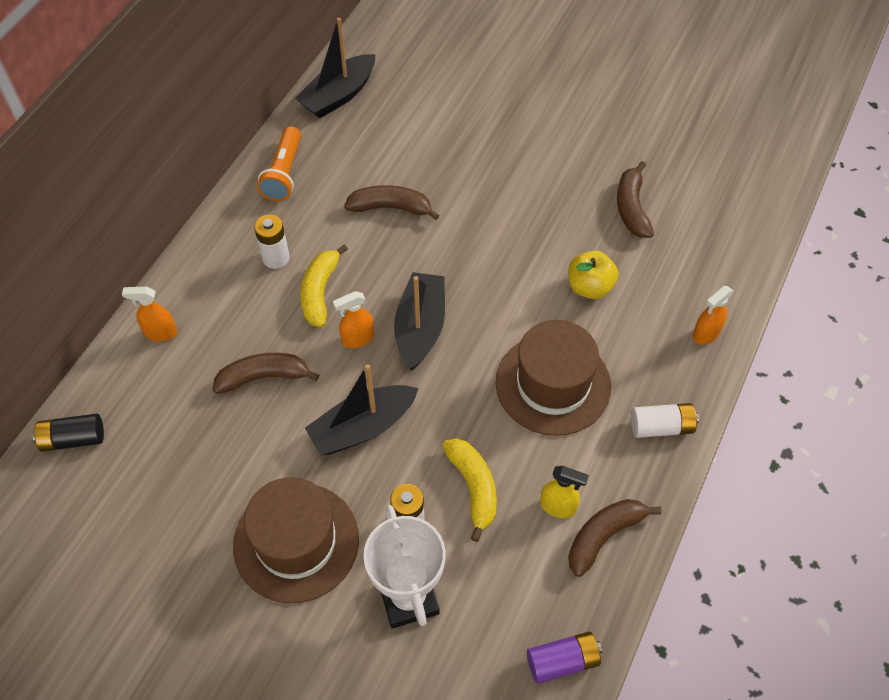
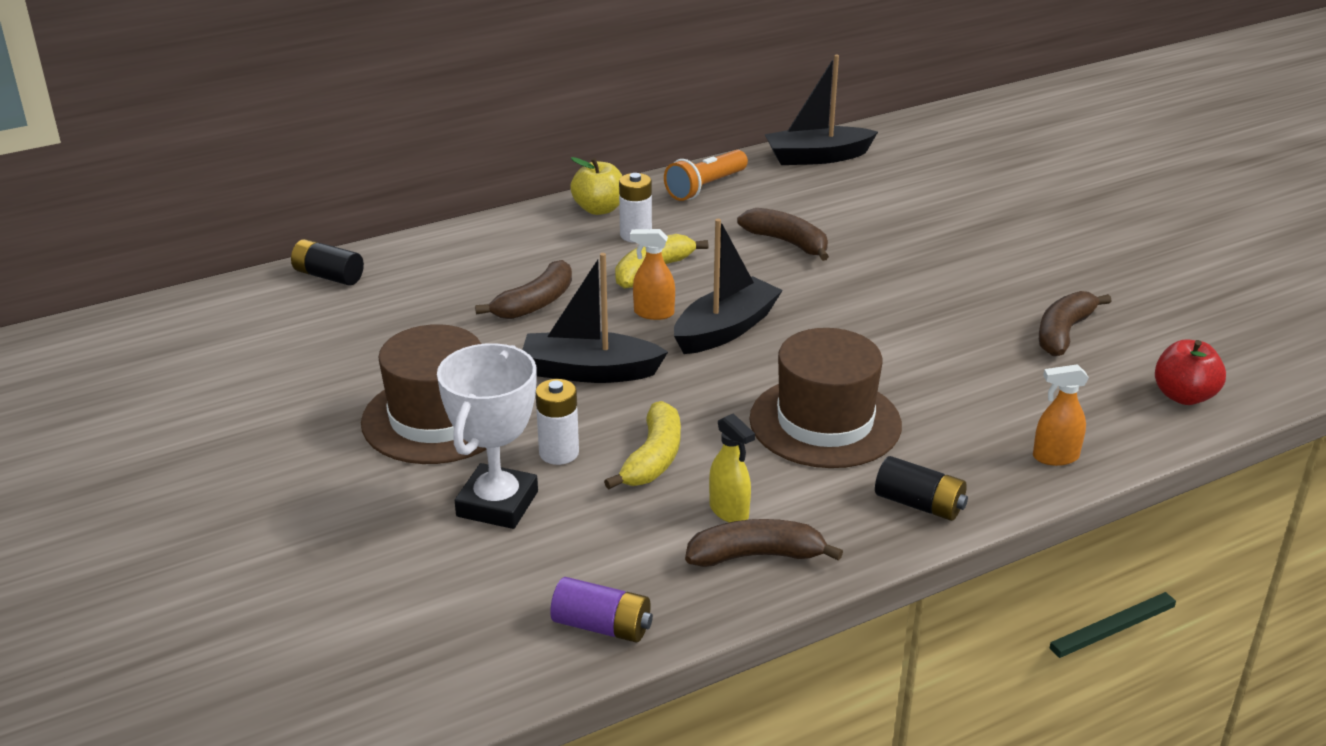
camera: 35 degrees right, 25 degrees down
orange spray bottle [122,287,177,341] -> none
brown banana [213,353,319,394] -> brown banana turned 105 degrees clockwise [475,260,572,319]
yellow apple [568,251,619,299] -> yellow apple moved to [570,157,622,215]
white battery [631,403,699,438] -> black battery [875,456,968,521]
none -> red apple [1155,339,1226,405]

